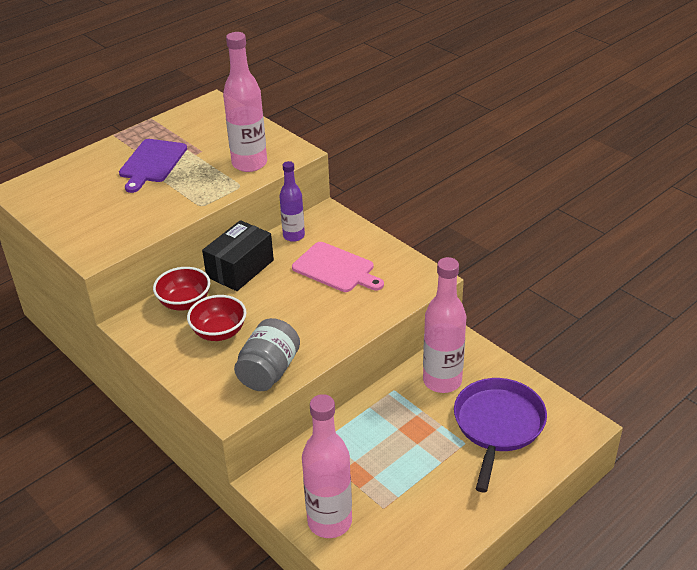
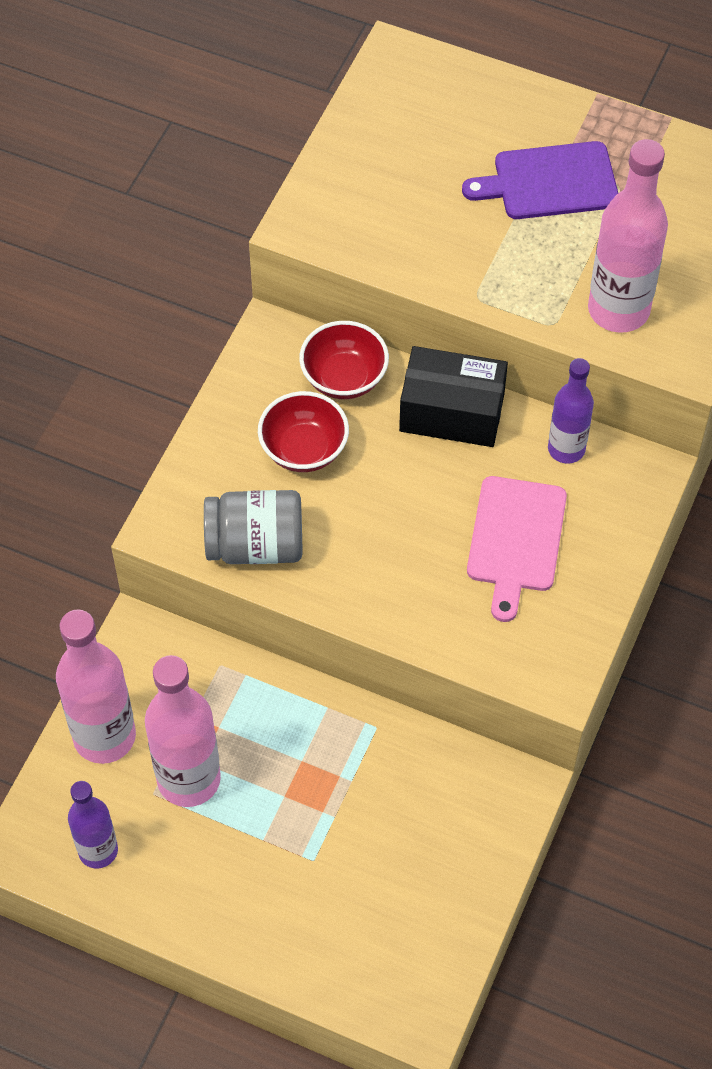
camera: 65 degrees right, 20 degrees up
pink bottle [423,257,466,393] -> pink bottle moved to [145,655,221,807]
purple pan [454,378,547,492] -> none
none -> purple bottle [68,781,118,868]

